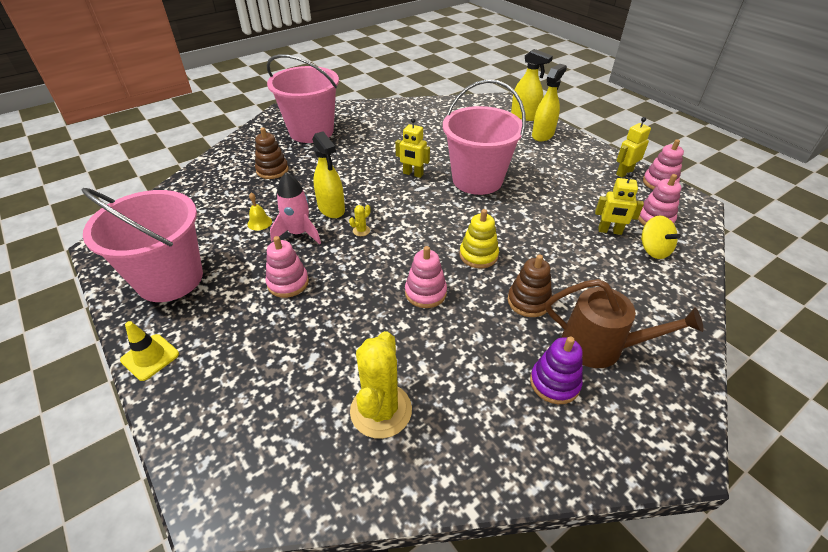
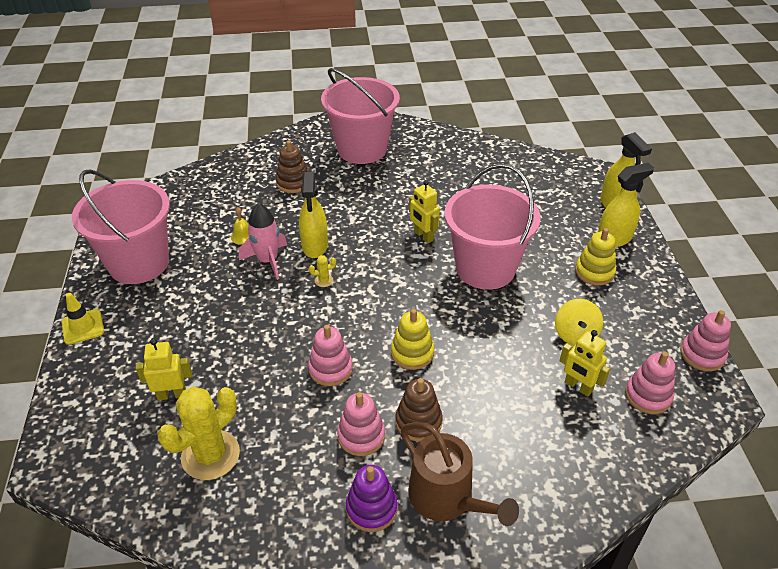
camera: 30 degrees right, 0 degrees up
pink stacking toy [266,236,309,298] -> pink stacking toy moved to [337,392,385,456]
yellow robot [616,117,651,178] -> yellow robot moved to [136,339,192,400]
yellow spinning top [641,215,681,259] -> yellow spinning top moved to [555,299,603,346]
none -> yellow stacking toy [575,228,616,285]

